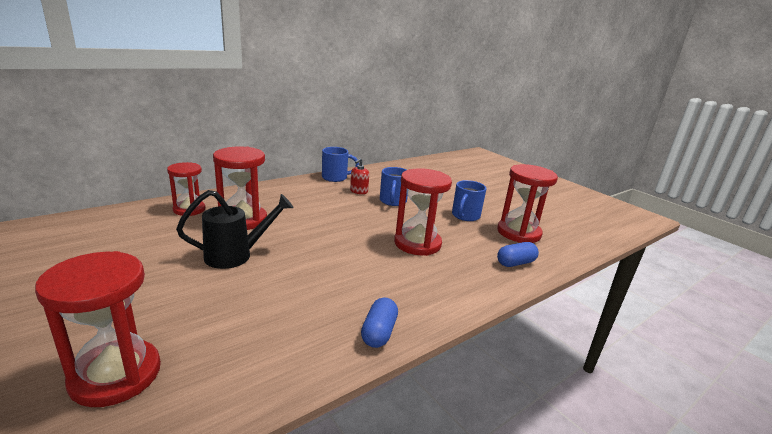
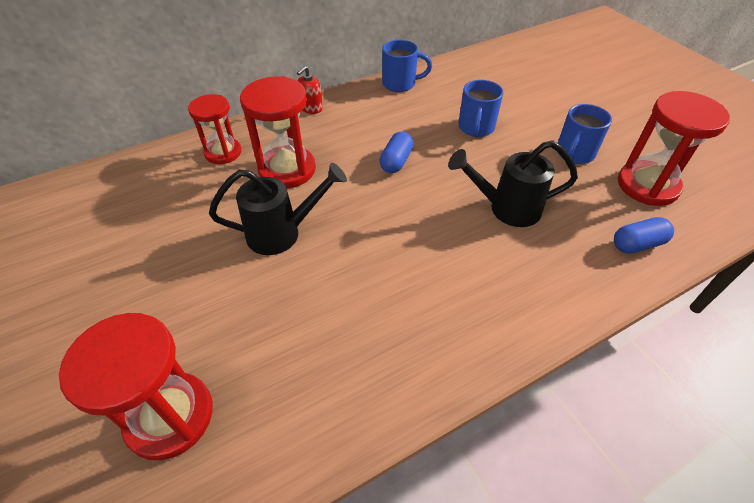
camera: 10 degrees right, 25 degrees up
red soap dispenser [350,158,369,194] -> red soap dispenser moved to [297,66,323,114]
blue capsule [361,297,398,348] -> blue capsule moved to [380,131,414,173]
red hourglass [394,168,452,256] -> black watering can [448,140,578,227]

